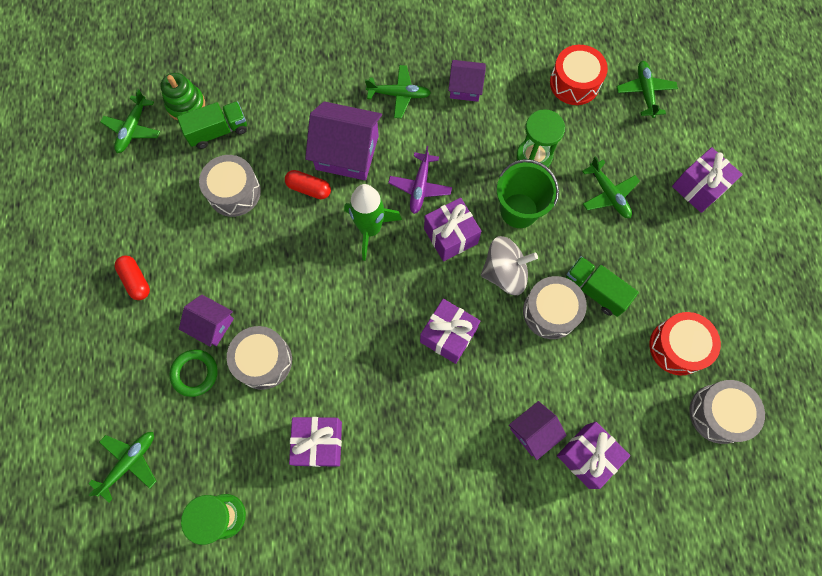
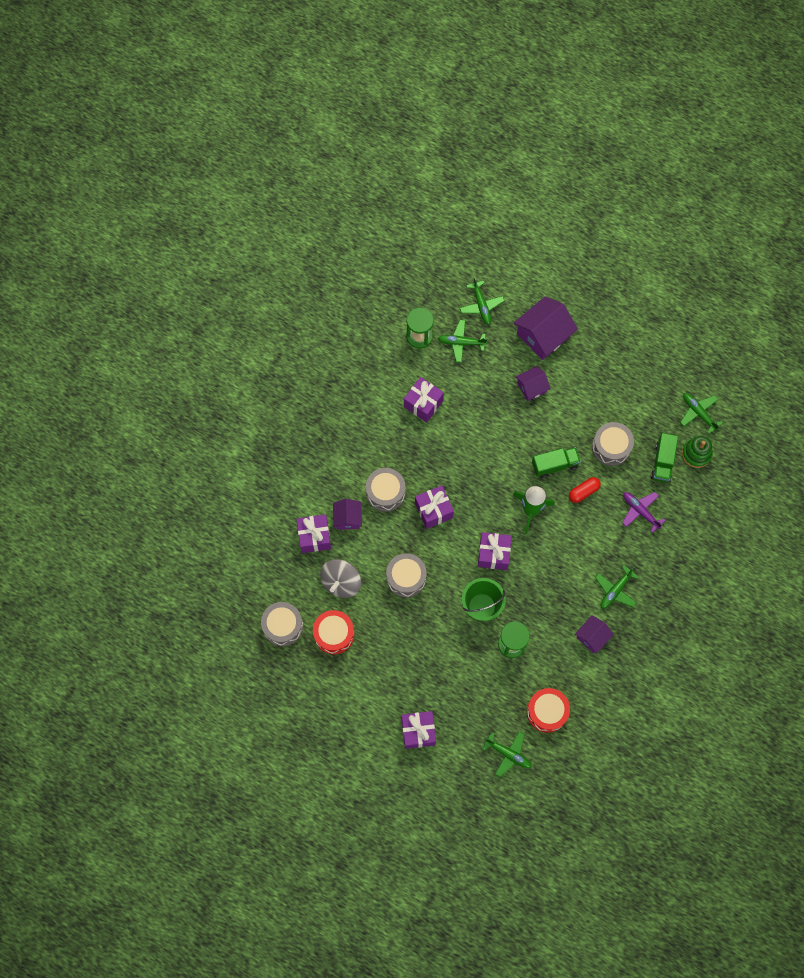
camera: 125 degrees right, 0 degrees up
red capsule [115,255,150,300] -> none
green ring [169,350,218,397] -> none
grey drum [227,326,292,390] -> grey drum moved to [366,468,405,512]
purple house [305,101,382,181] -> purple house moved to [513,296,578,360]
purple plane [388,146,452,214] -> purple plane moved to [622,492,666,533]
grey spinning top [481,236,538,295] -> grey spinning top moved to [320,559,361,598]
green truck [566,256,639,317] -> green truck moved to [532,447,581,478]
green plane [582,156,640,218] -> green plane moved to [438,320,487,363]

